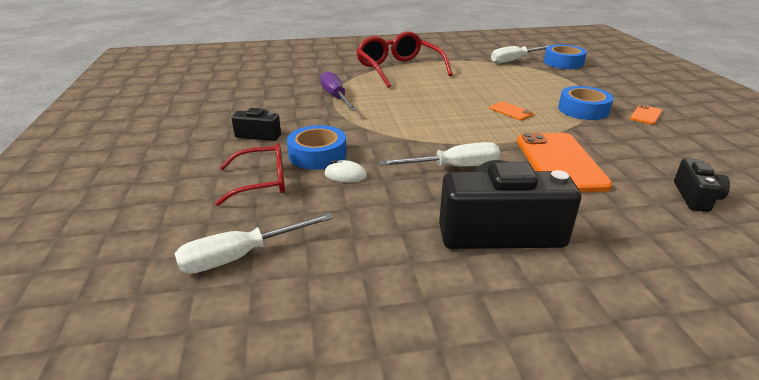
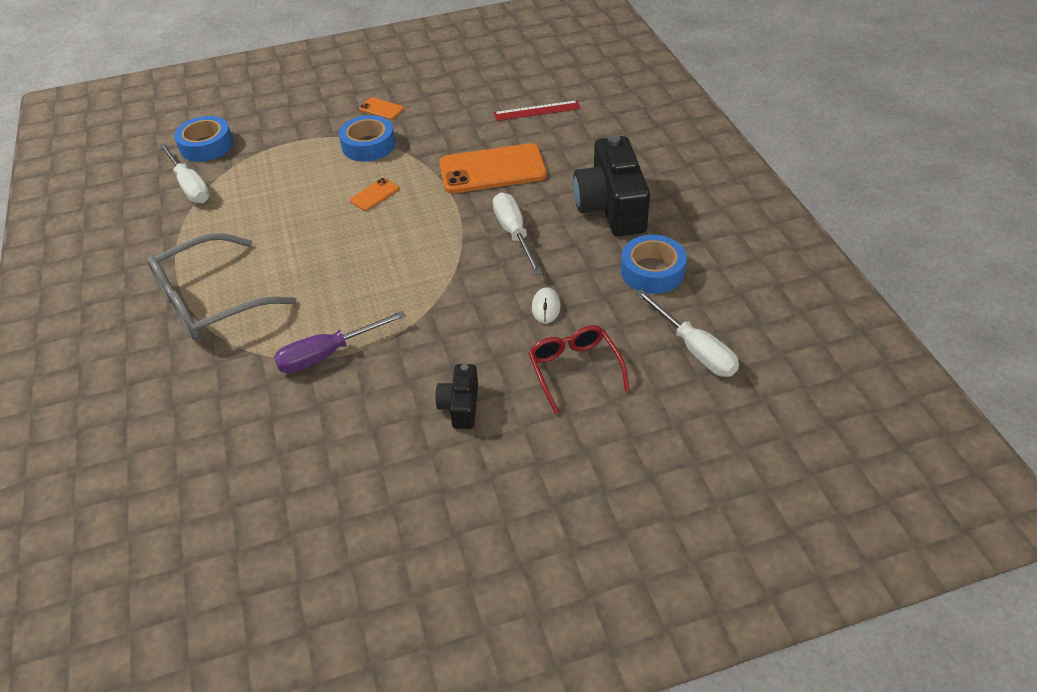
camera: 95 degrees left, 15 degrees up
blue tape [287,125,347,170] -> blue tape moved to [621,235,687,294]
red glasses [356,31,453,88] -> grey glasses [147,233,296,340]
black camera [674,158,730,212] -> red ruler [494,100,580,121]

